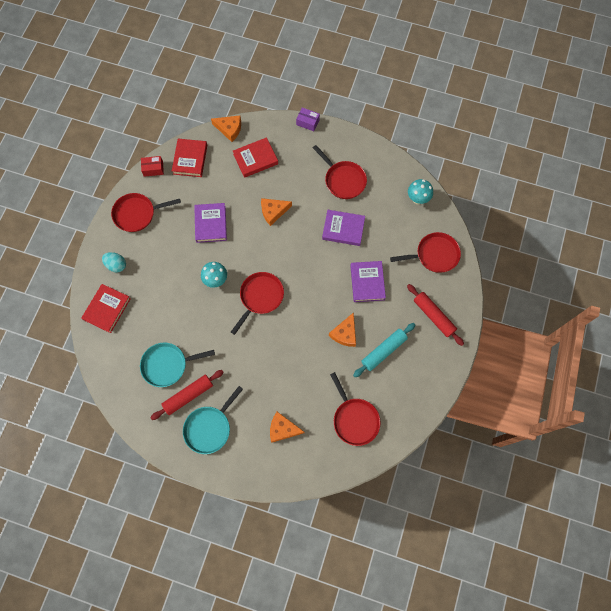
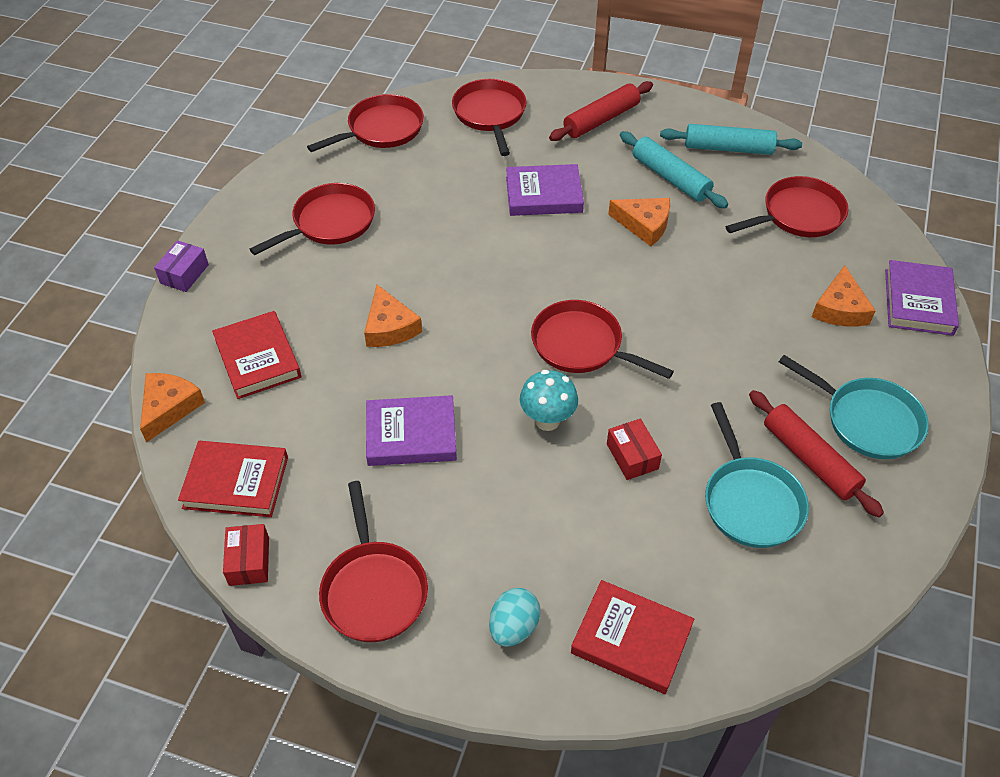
camera: 90 degrees left, 20 degrees down
purple book [322,210,365,246] -> purple book moved to [885,260,959,336]
turquoise mushroom [408,179,433,204] -> red pan [307,94,424,152]
none -> red box [607,419,662,480]
none -> turquoise rolling pin [660,124,802,155]

